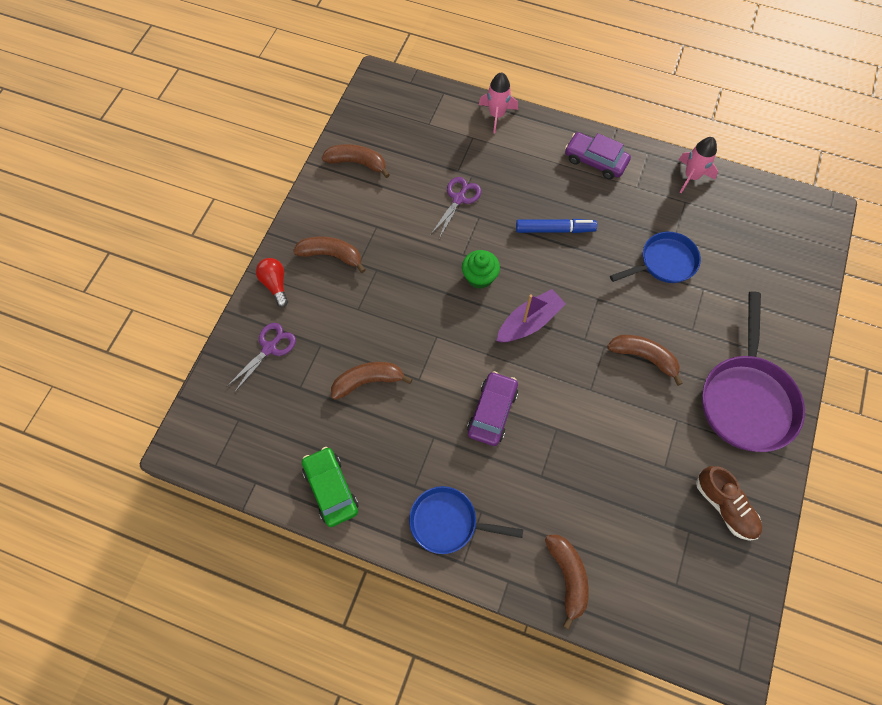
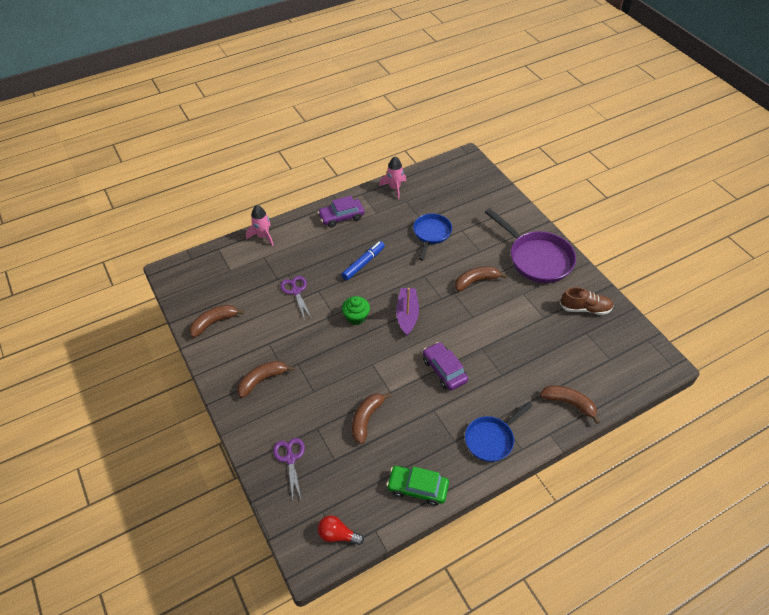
camera: 50 degrees left, 15 degrees down
red light bulb [256,258,288,307] -> red light bulb moved to [318,515,364,545]

